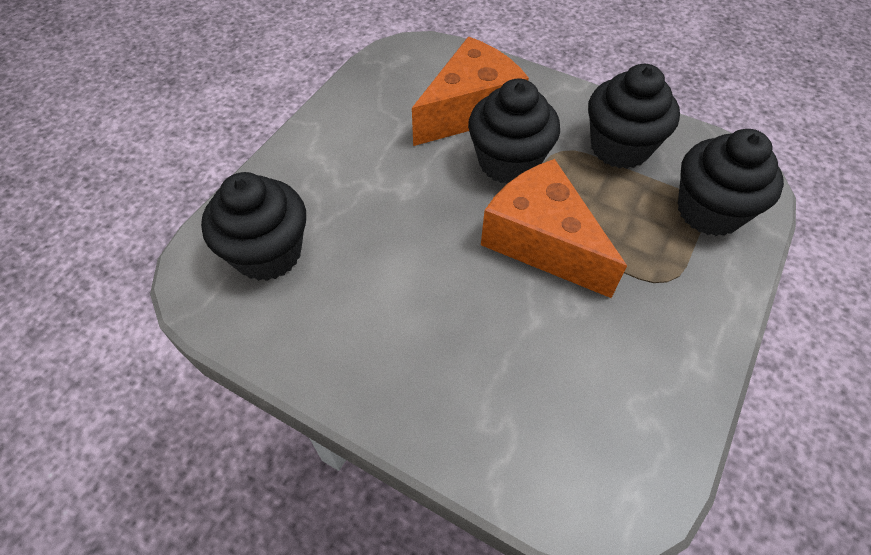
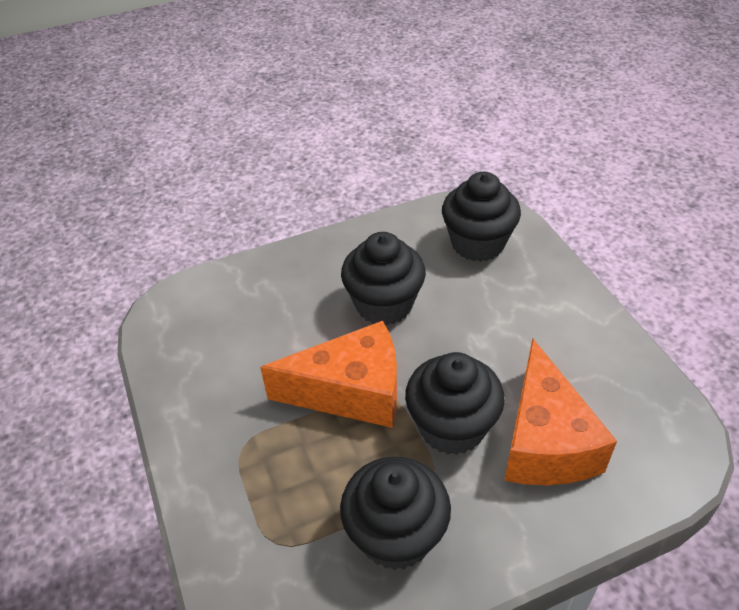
camera: 130 degrees right, 10 degrees down
black cupcake [678,129,784,236] -> black cupcake moved to [341,232,426,326]

